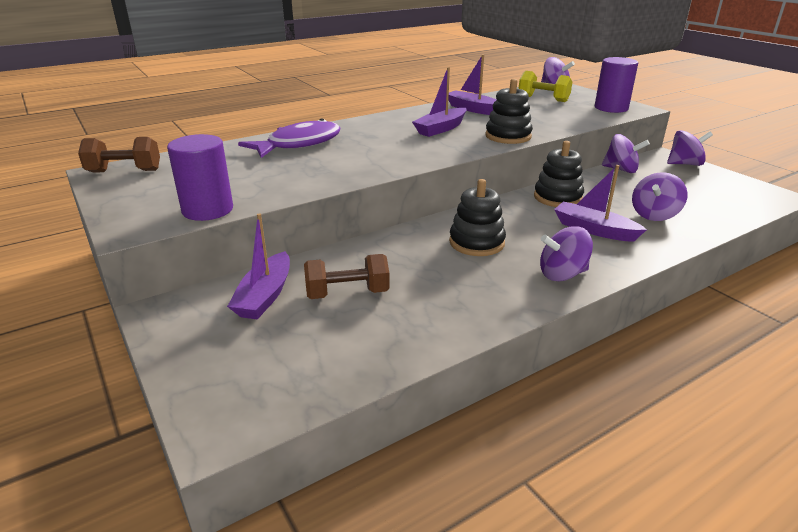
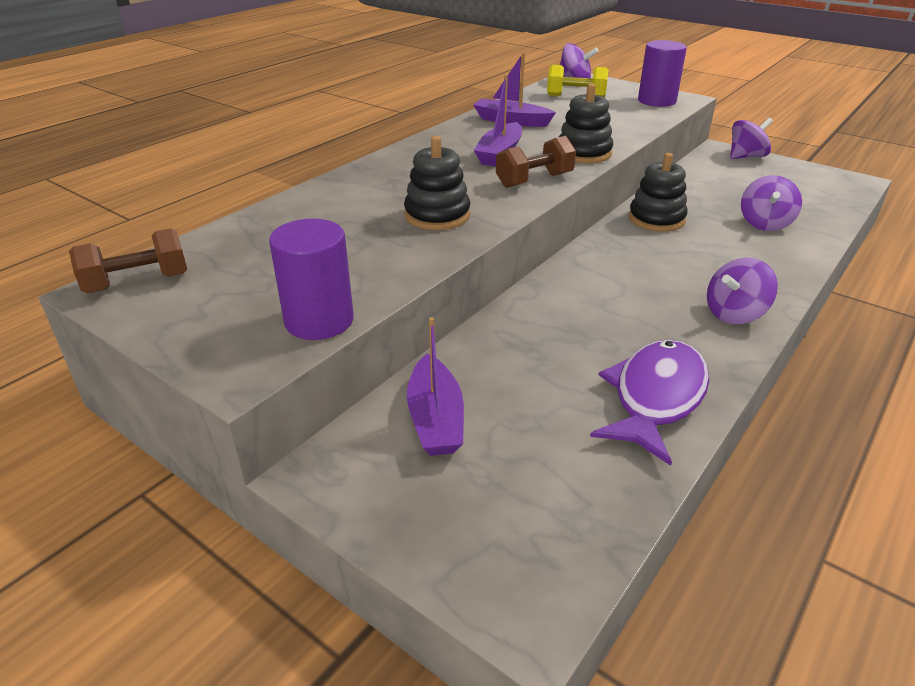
camera: 20 degrees left, 5 degrees up
purple fish [238,118,340,158] -> purple fish moved to [590,340,709,466]
brown dumbbell [304,254,390,299] -> brown dumbbell moved to [496,136,576,188]
black stacking toy [449,179,506,256] -> black stacking toy moved to [404,136,470,230]
purple boat [554,165,647,242] -> none
purple spinning top [602,134,650,173] -> none

